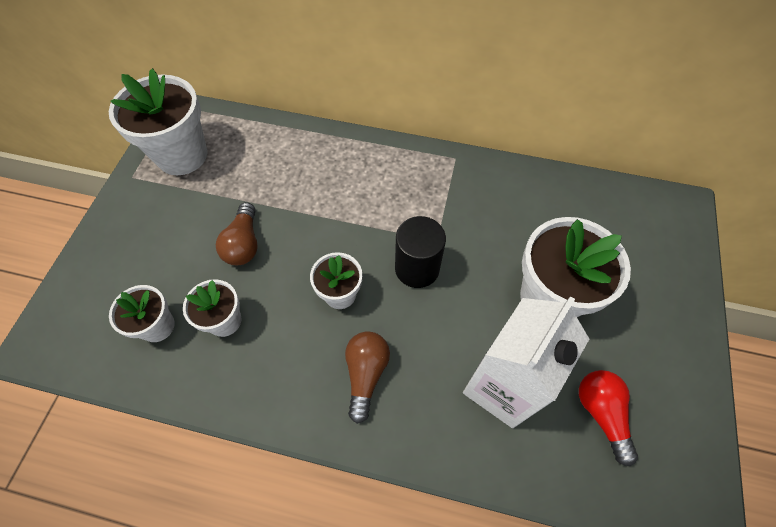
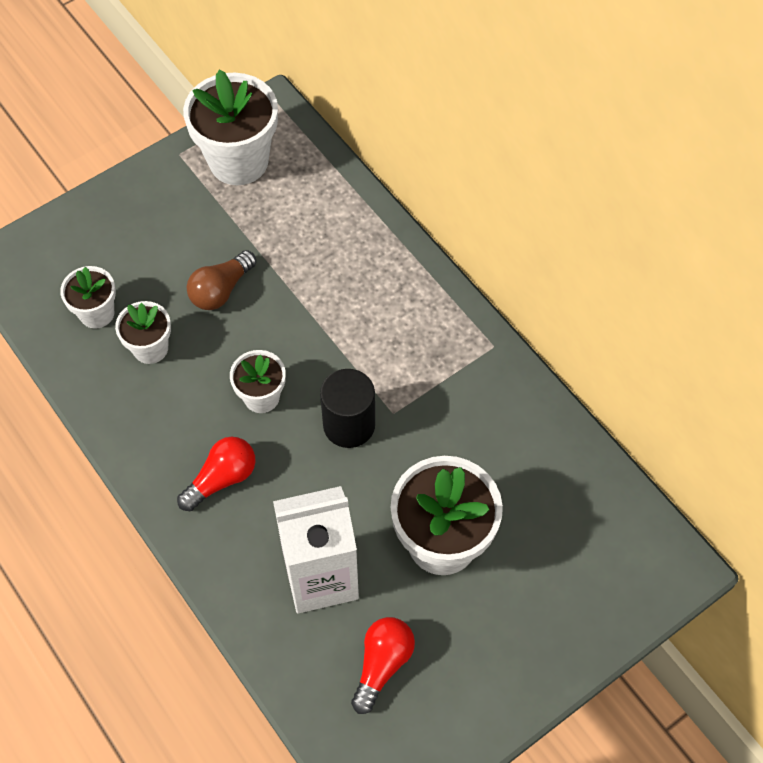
camera: 40 degrees right, 0 degrees up
brown light bulb [345,331,390,424] -> red light bulb [177,437,255,511]

